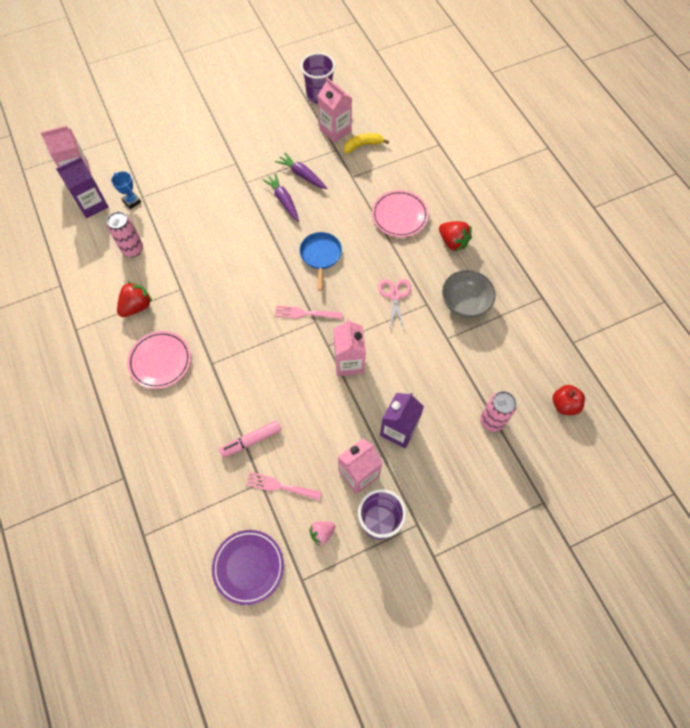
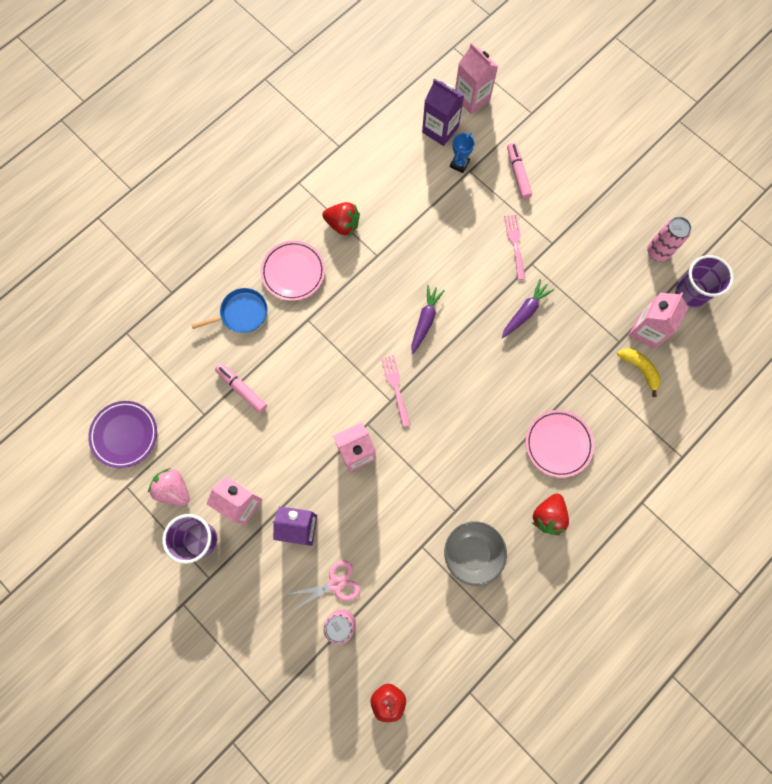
camera: 70 degrees right, 10 degrees up
pink can [107,212,143,257] -> pink can moved to [647,217,691,262]
pink fork [246,472,321,500] -> pink fork moved to [504,215,525,280]
purple carrot [275,152,327,189] -> purple carrot moved to [411,285,445,354]
blue pan [300,232,342,291] -> blue pan moved to [191,288,268,333]
pink strawberry [309,521,336,545] -> pink strawberry [148,468,190,506], size x1.56
pink scissors [378,279,411,332] -> pink scissors moved to [288,560,360,611]
none -> pink marker [507,142,532,199]

